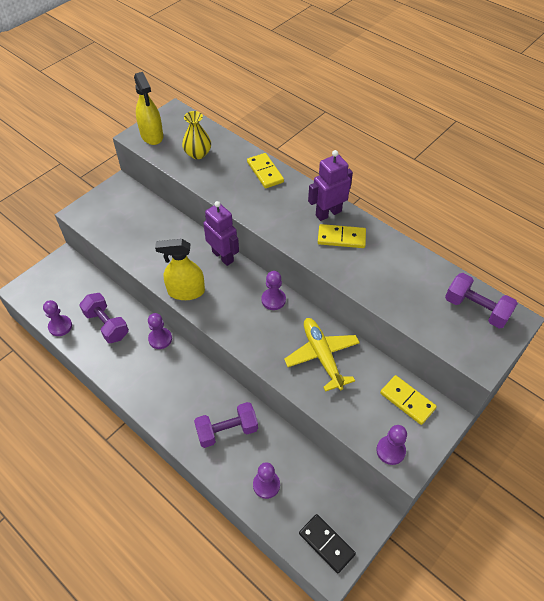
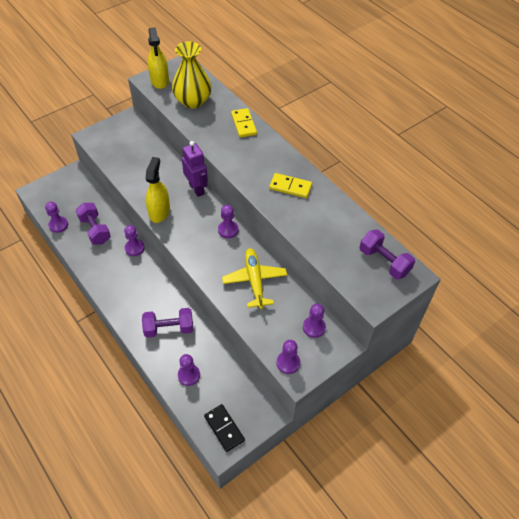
camera: 10 degrees right, 0 degrees up
yellow spray bottle [155,239,205,300] -> yellow spray bottle turned 90 degrees clockwise [145,157,170,223]
yellow vase [182,111,211,159] -> yellow vase [172,41,212,108], size x1.60
purple robot [308,150,353,221] -> none
yellow domino [380,375,437,425] -> purple pawn [303,304,326,338]

